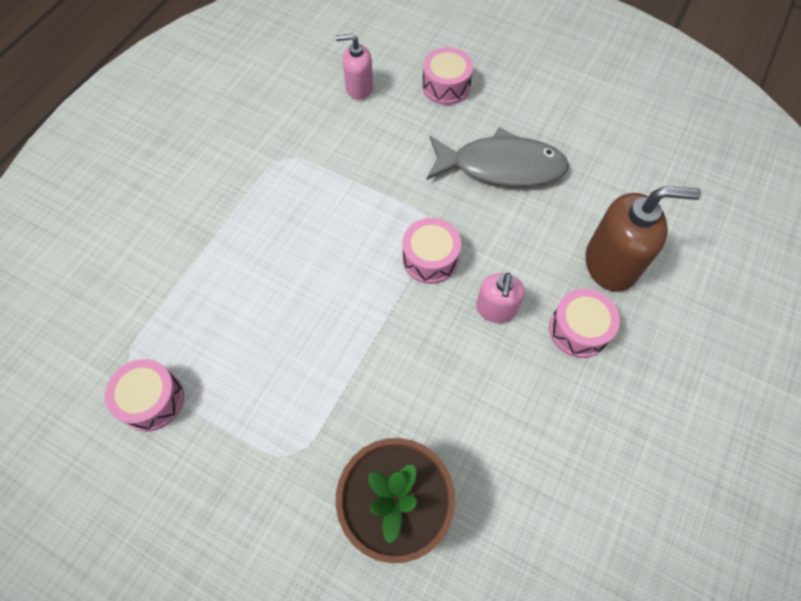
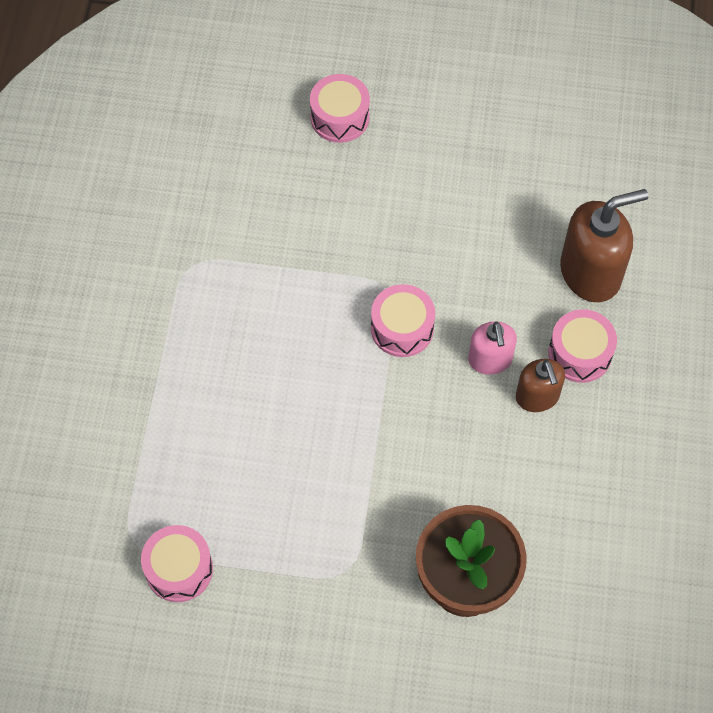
camera: 20 degrees left, 0 degrees up
pink soap dispenser [336,34,373,100] -> none
grey fish [427,128,569,187] -> none
none -> brown soap dispenser [516,359,565,412]

